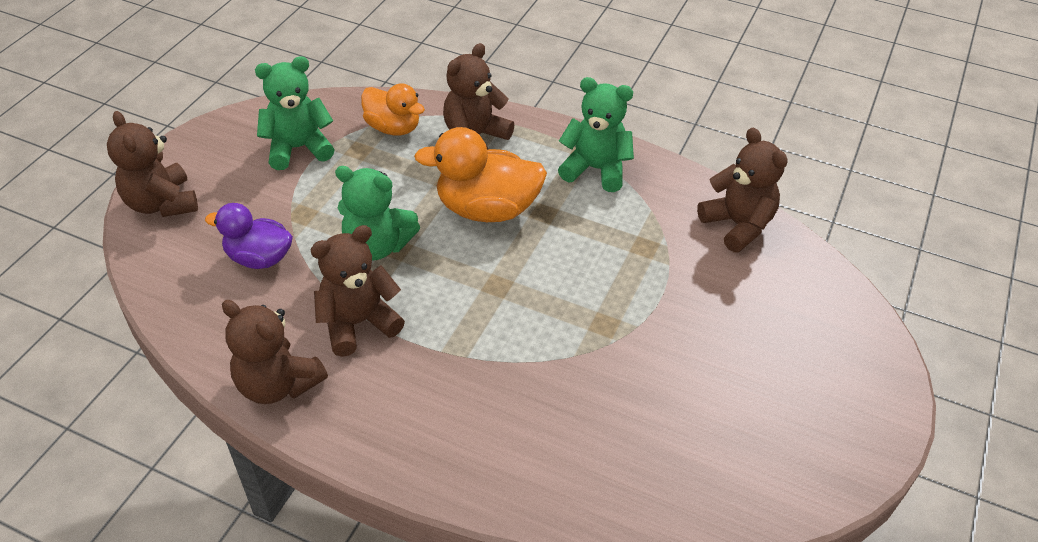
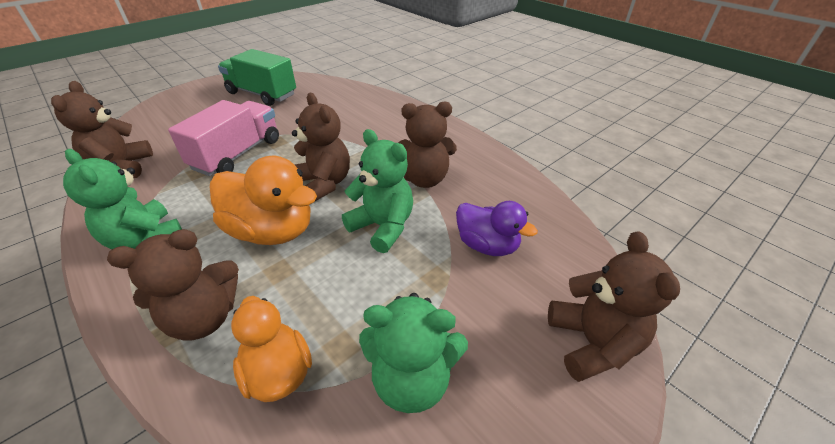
camera: 155 degrees left, 5 degrees down
brown teddy bear [222,300,328,404] -> brown teddy bear moved to [292,93,350,202]
none -> pink truck [168,100,279,176]
none -> green truck [218,49,296,106]

